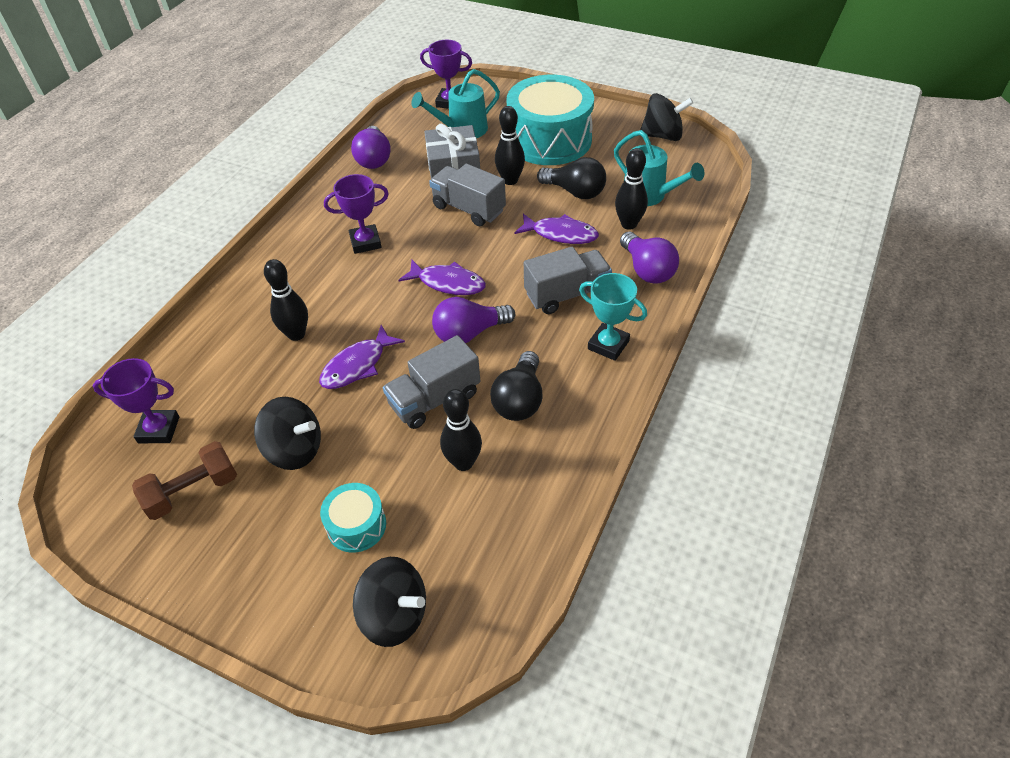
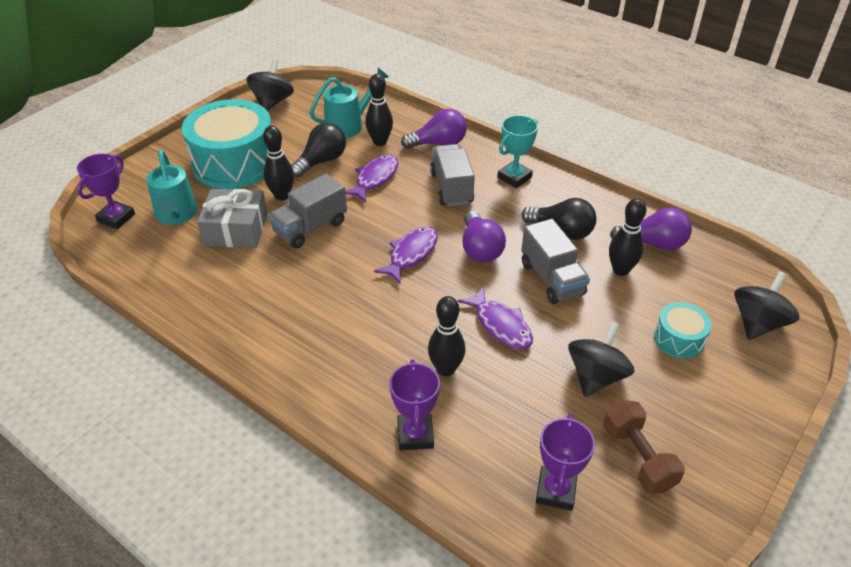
camera: 80 degrees left, 5 degrees down
purple trophy [324,174,389,254] -> purple trophy moved to [389,359,440,450]
purple light bulb [351,126,391,169] -> purple light bulb moved to [610,208,692,250]

